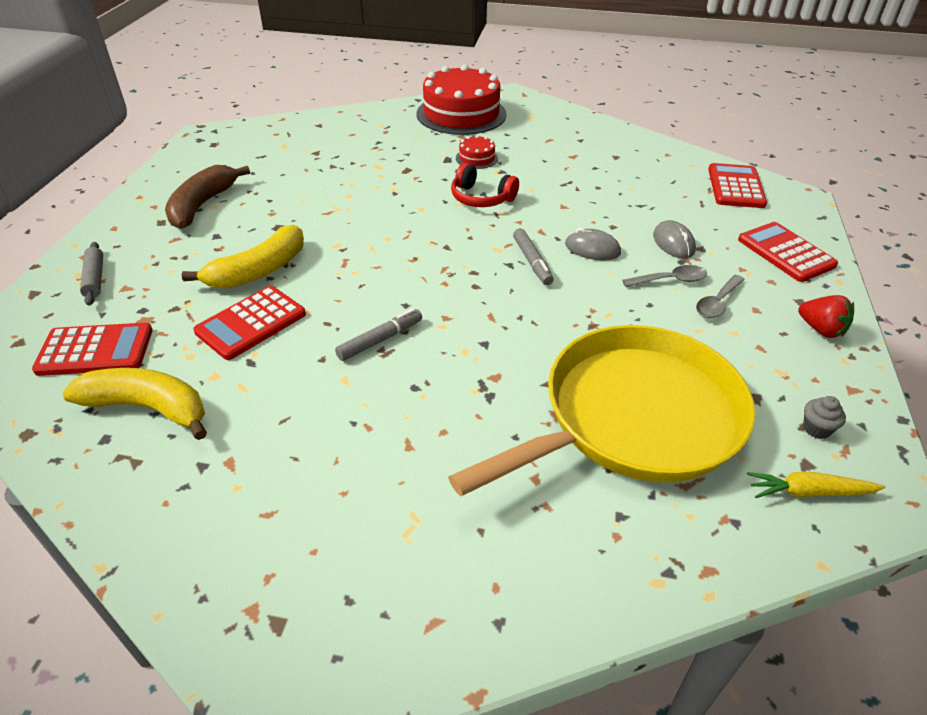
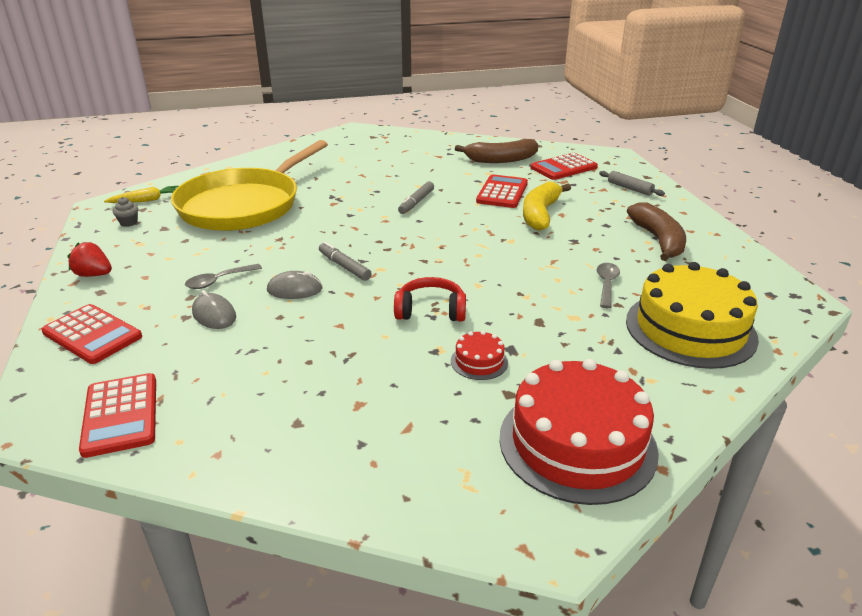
camera: 155 degrees right, 10 degrees down
yellow banana [62,368,207,440] -> brown banana [455,139,538,163]
grey spoon [696,275,745,318] -> grey spoon moved to [597,263,620,308]
none -> yellow cake [626,262,759,369]

